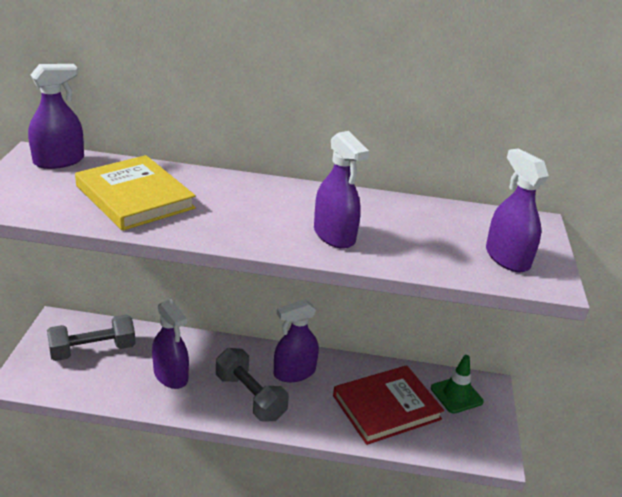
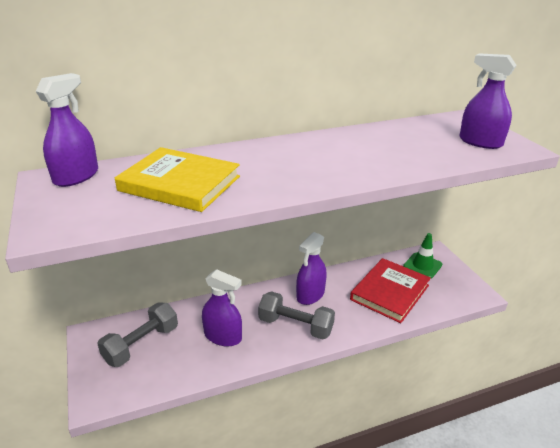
camera: 25 degrees left, 0 degrees up
purple spray bottle [314,131,369,249] -> none

